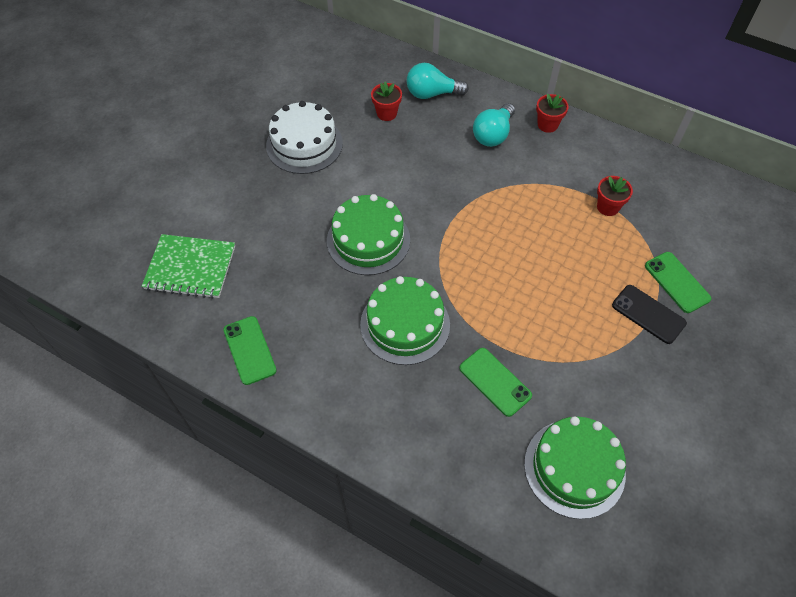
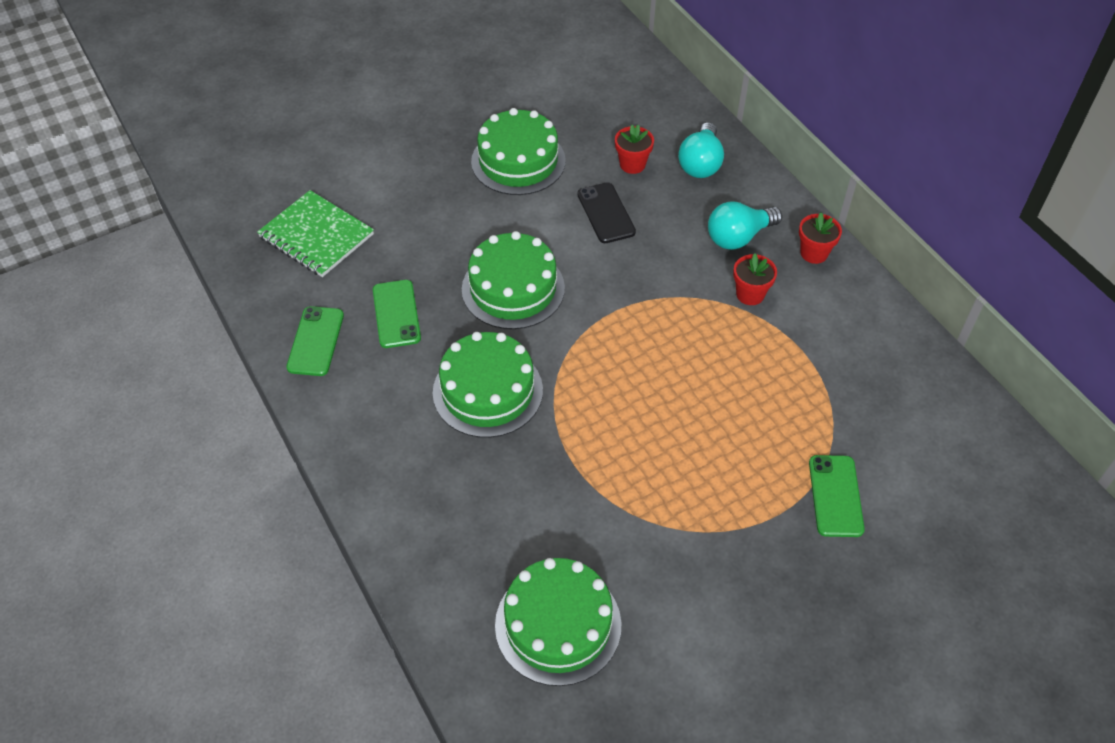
camera: 30 degrees right, 5 degrees down
white cake [266,101,343,174] -> green cake [471,108,566,195]
turquoise light bulb [406,63,469,99] -> turquoise light bulb turned 105 degrees counterclockwise [678,122,724,178]
green phone [459,348,532,417] -> green phone moved to [373,280,421,348]
red flower pot [597,176,633,216] -> red flower pot moved to [733,253,777,305]
black phone [612,285,687,344] -> black phone moved to [577,182,636,243]

